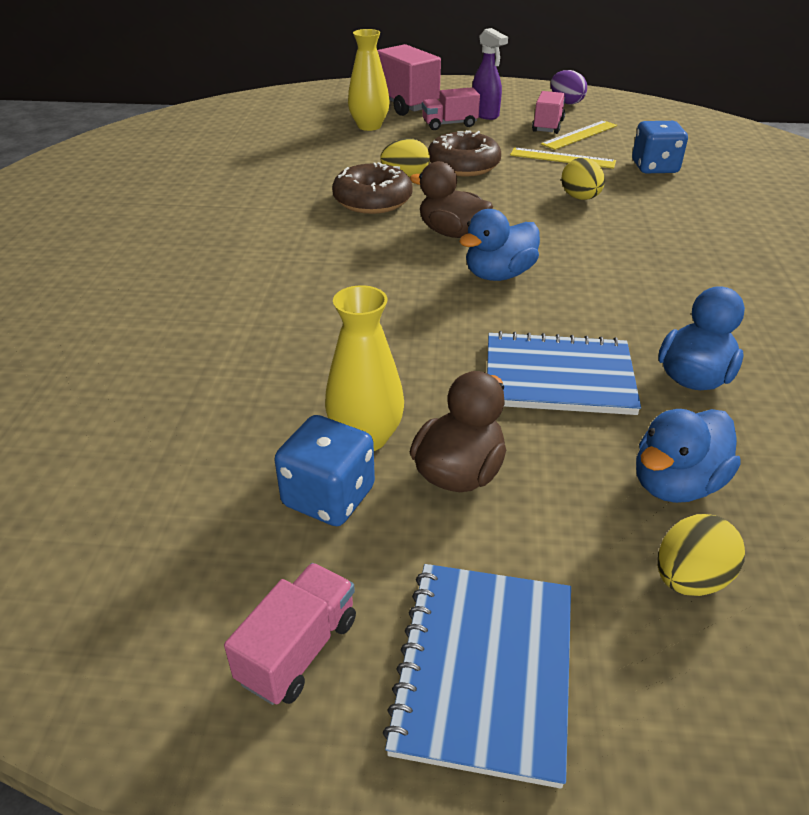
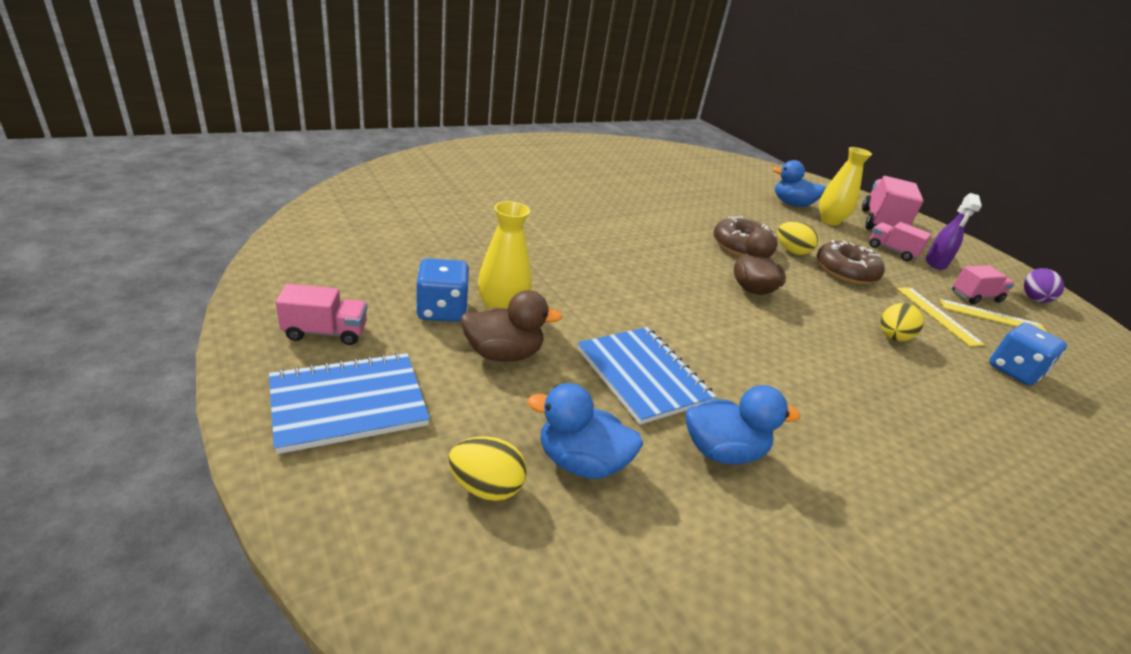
camera: 50 degrees right, 5 degrees down
blue duck [459,209,540,281] -> blue duck moved to [772,160,826,207]

